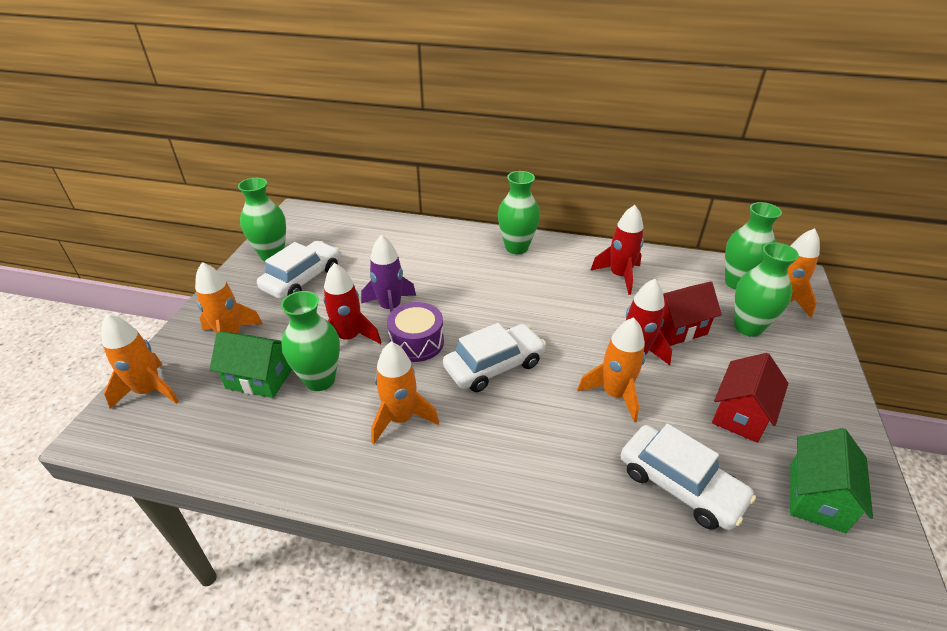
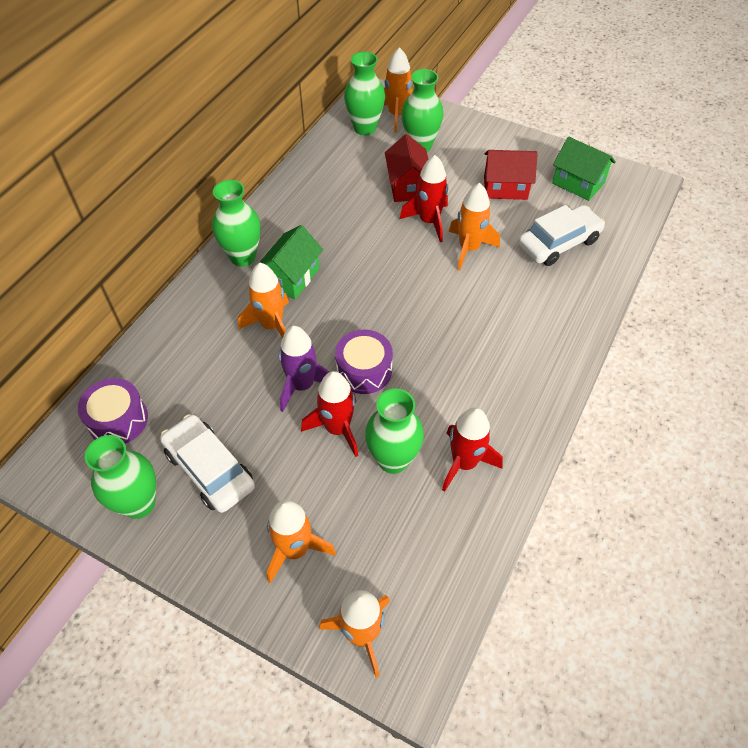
camera: 75 degrees left, 15 degrees up
green house [210,332,292,398] -> green house moved to [259,225,323,299]
orange rocket [371,342,439,444] -> orange rocket moved to [238,263,289,338]
white car [443,323,546,392] -> none
red rocket [591,205,644,295] -> red rocket moved to [442,407,503,492]
red house [712,353,788,443] -> red house turned 45 degrees counterclockwise [484,150,538,200]
none -> purple drum [78,378,148,444]

